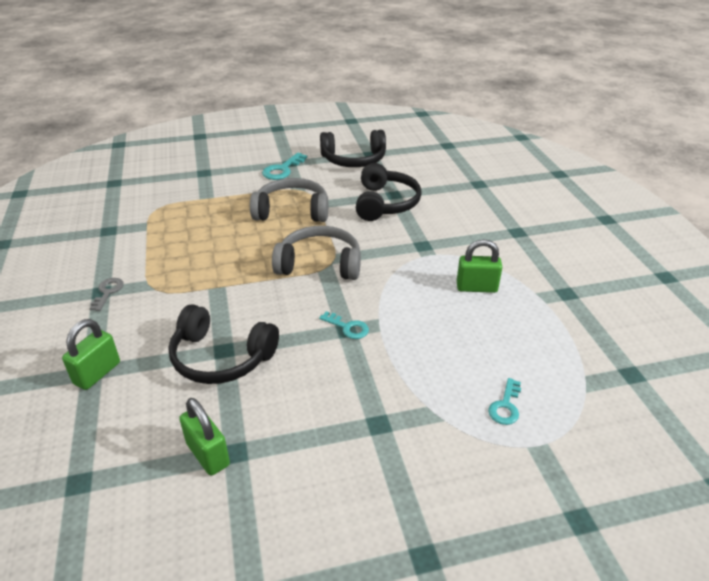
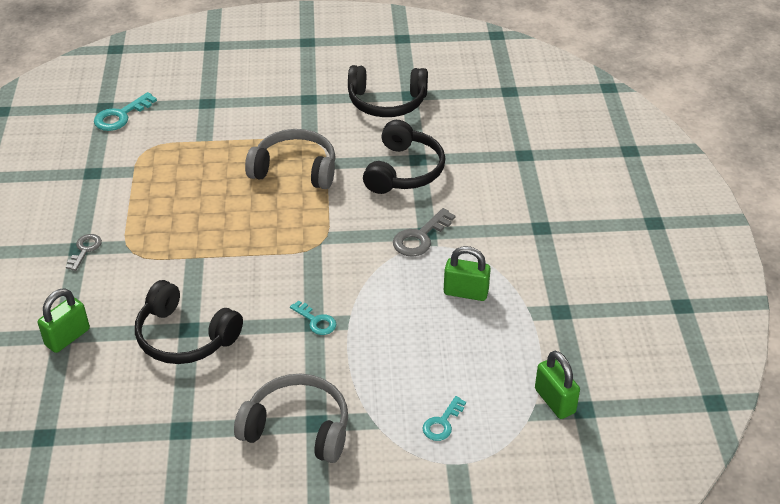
camera: 10 degrees right, 5 degrees up
green padlock [179,398,230,476] -> green padlock moved to [535,351,580,419]
turquoise key [262,153,307,180] -> turquoise key moved to [94,92,157,131]
grey headphones [272,226,361,280] -> grey headphones moved to [234,373,348,463]
none -> grey key [393,208,455,257]

